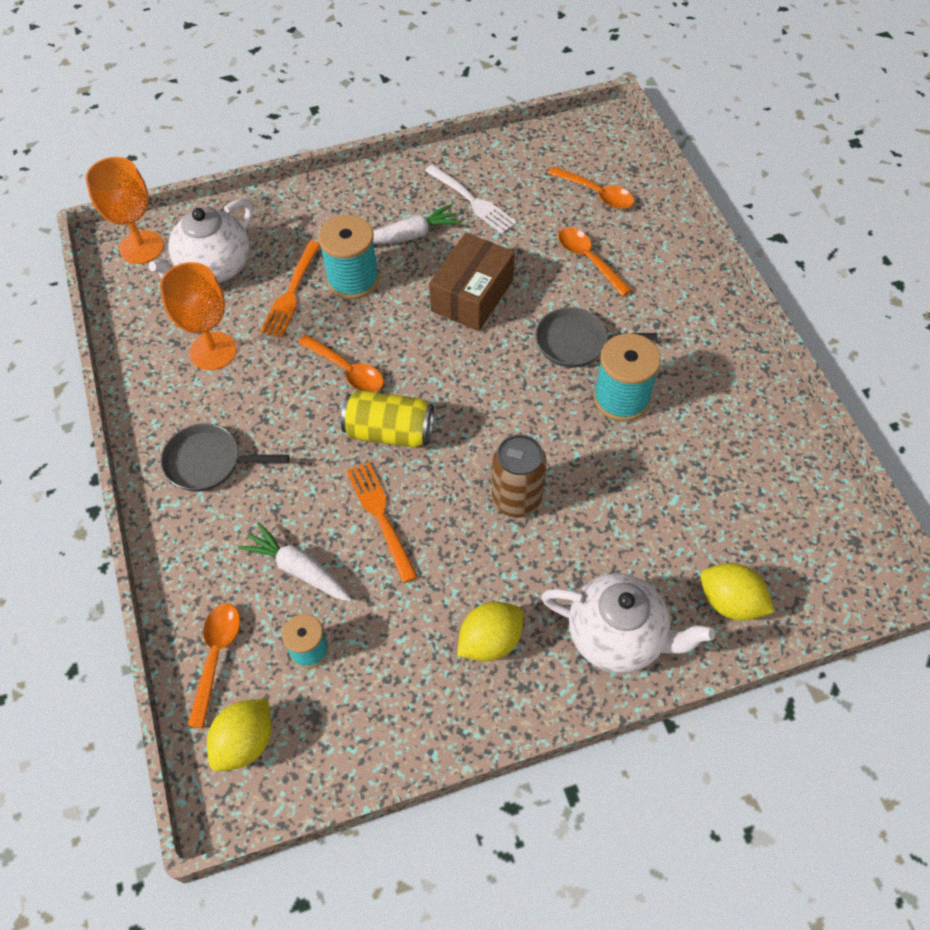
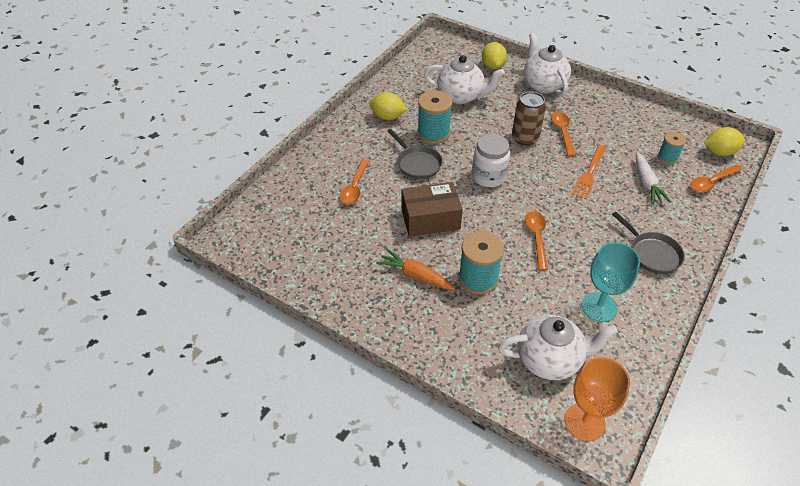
camera: 130 degrees left, 10 degrees down
orange goblet [160,262,237,370] -> turquoise goblet [582,242,640,322]
orange fork [260,241,320,337] -> none
yellow can [341,390,434,448] -> none
white carrot [373,204,461,244] -> orange carrot [376,249,455,290]
white fork [425,164,517,234] -> none
yellow lemon [457,602,523,662] -> yellow lemon moved to [369,92,408,120]
orange spoon [548,166,634,209] -> orange spoon moved to [551,112,576,157]
none -> white teapot [424,55,505,104]
none -> white jar [472,134,510,187]

